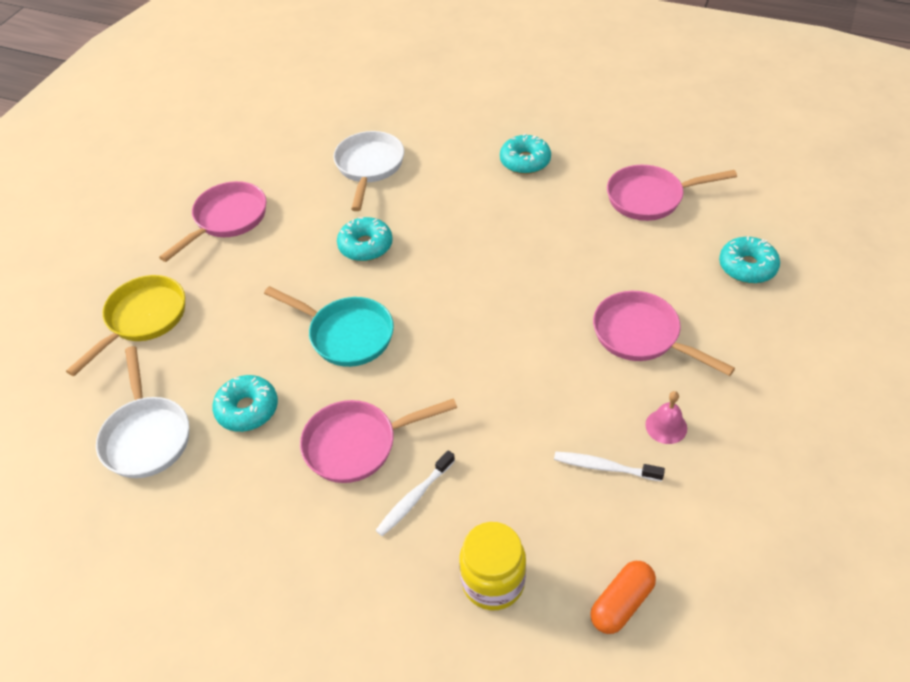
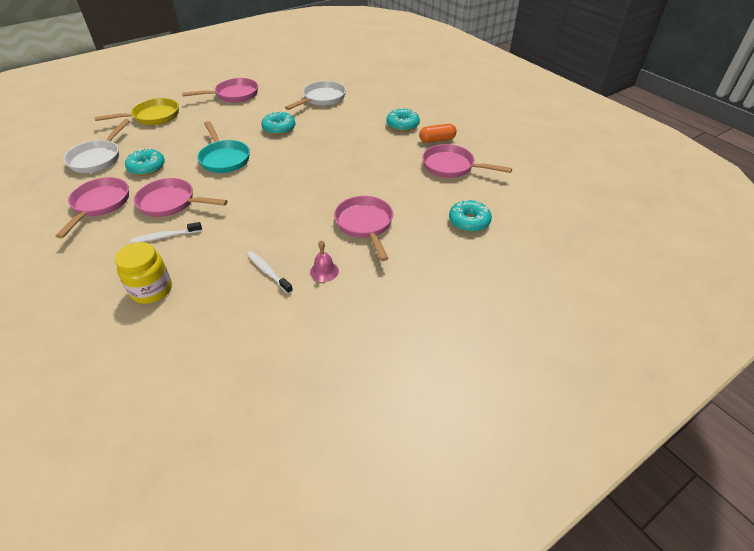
camera: 30 degrees right, 5 degrees down
orange capsule [590,561,656,634] -> orange capsule moved to [419,124,457,143]
none -> pink pan [56,177,129,238]

